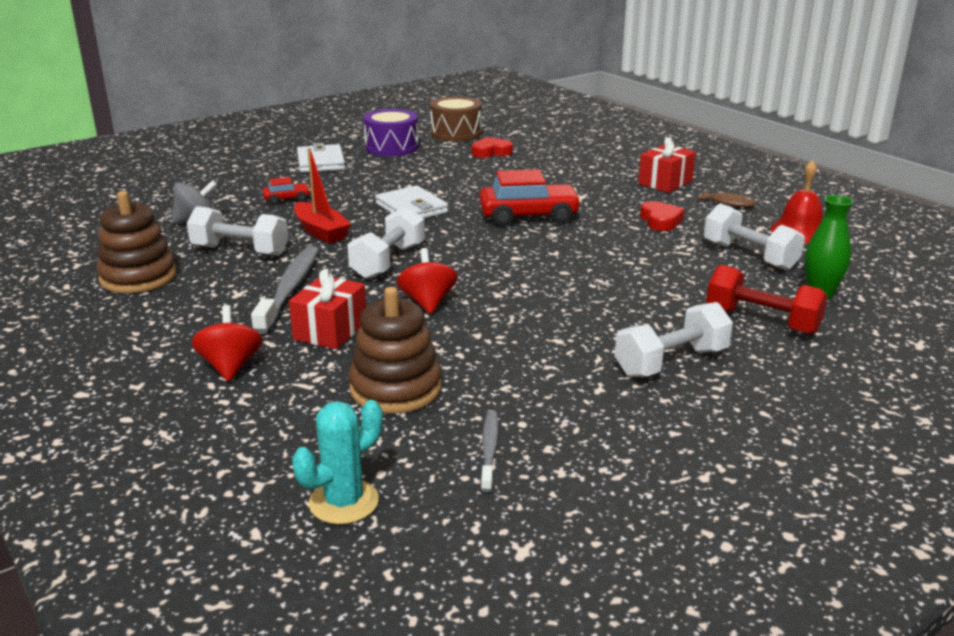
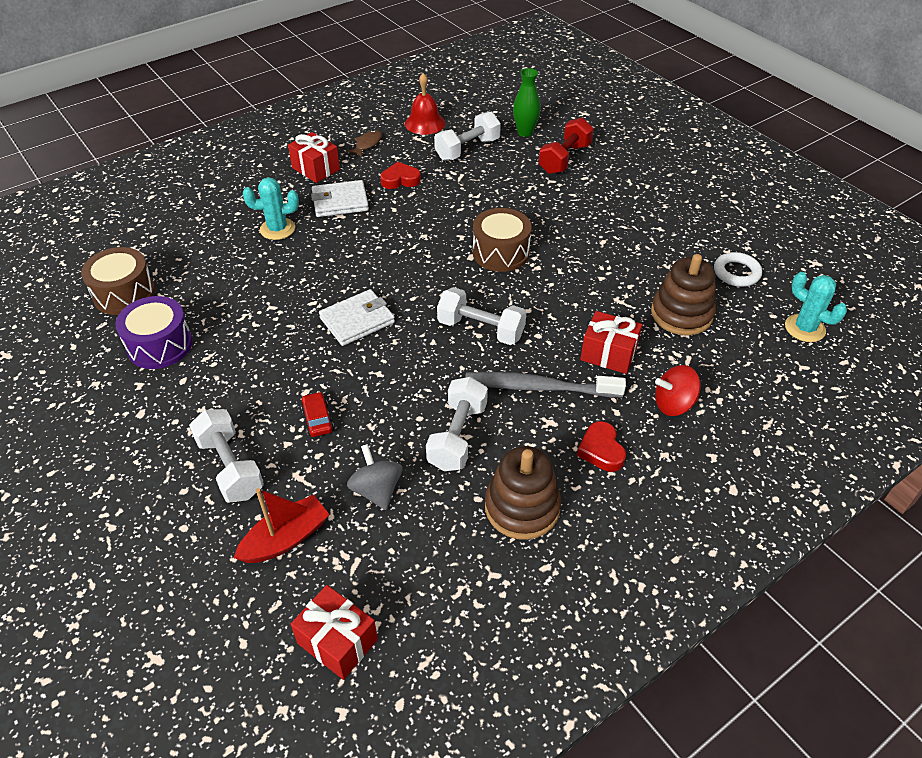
camera: 90 degrees left, 20 degrees up
red boat [294,148,351,243] -> red boat moved to [234,488,330,563]
white wallet [297,143,345,172] -> white wallet moved to [311,180,369,217]
red spinning top [397,248,458,314] -> none
red heart [472,137,513,158] -> red heart moved to [577,421,626,472]
red car [479,169,582,226] -> none
grey toothbrush [480,410,499,492] -> white ring [714,252,762,287]
white dumbbell [615,302,733,377] -> white dumbbell moved to [189,409,264,502]
none -> turquoise cactus [243,177,299,240]
none -> red gift [291,585,378,680]
none -> brown drum [473,208,532,272]

